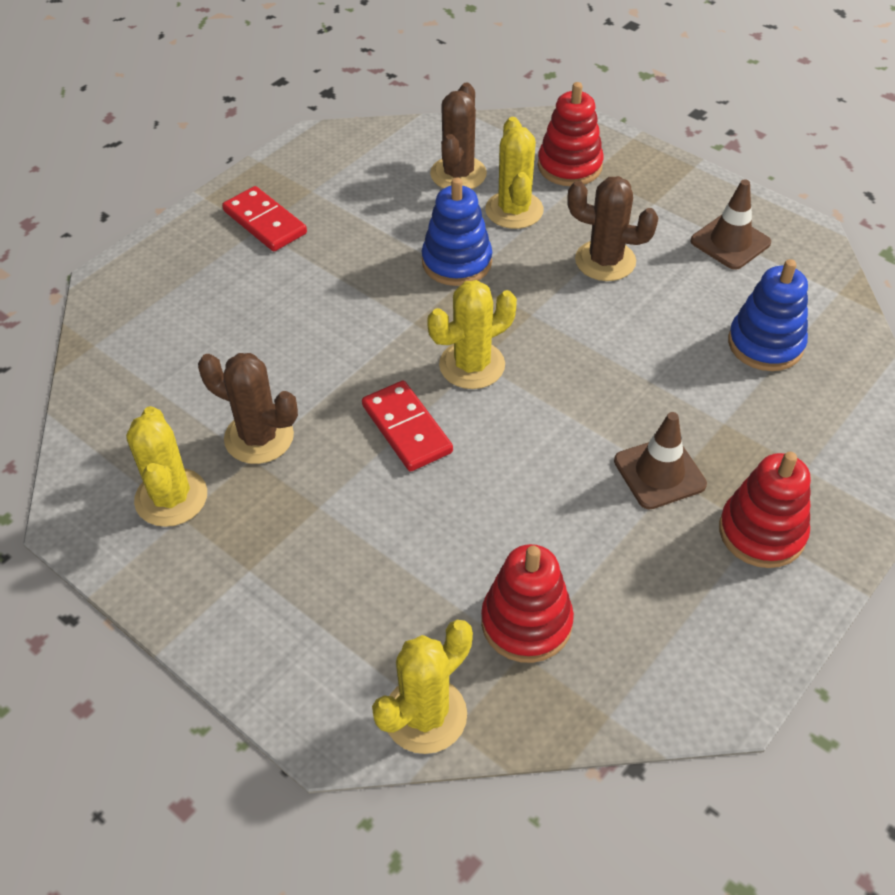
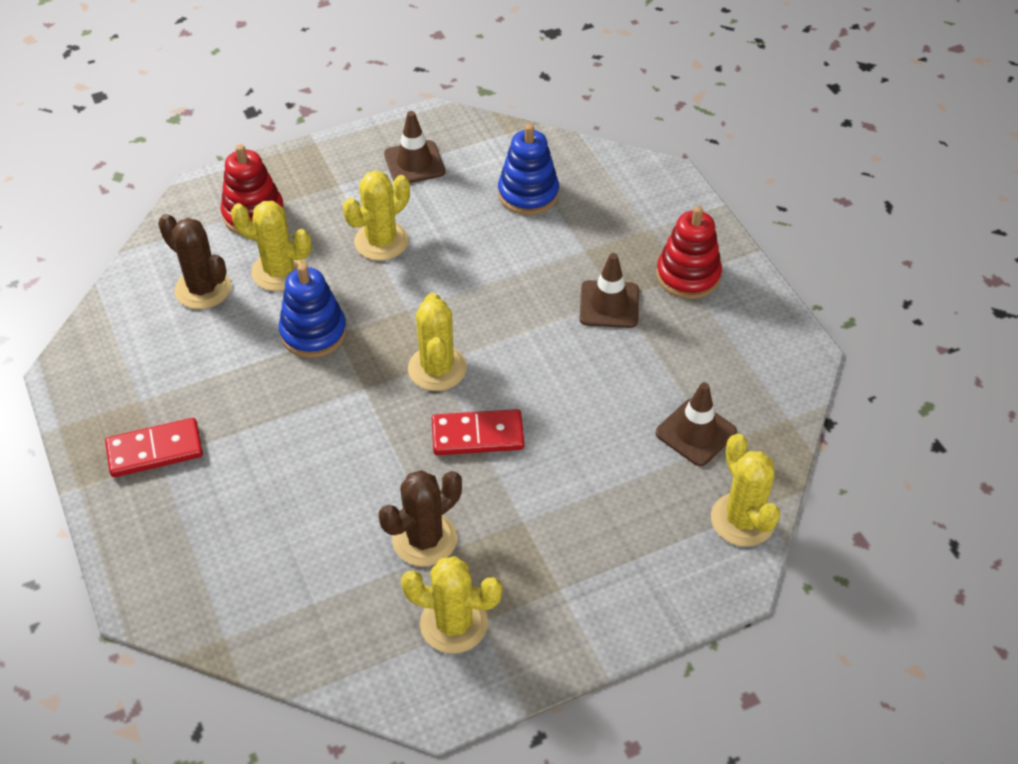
camera: 65 degrees left, 0 degrees up
red stacking toy [481,544,574,663] -> brown traffic cone [656,382,737,466]
brown cactus [567,176,659,281] -> yellow cactus [343,170,410,261]

